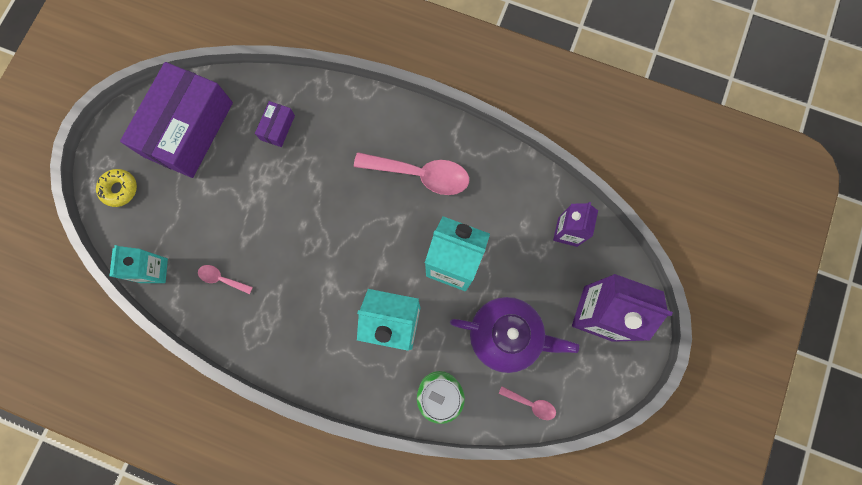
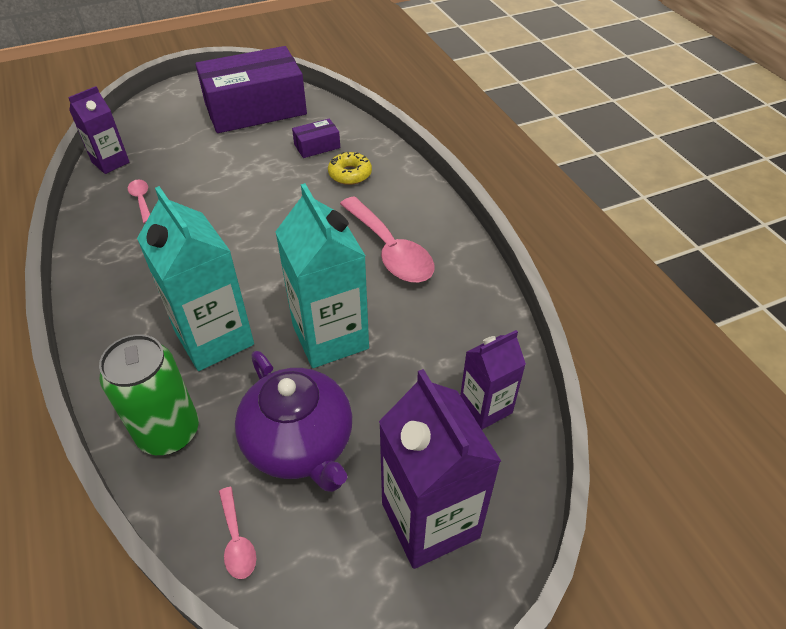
camera: 45 degrees right, 30 degrees down
yellow donut [96,169,137,207] -> yellow donut moved to [328,151,372,185]
turquoise carton [110,245,168,283] -> purple carton [68,86,130,174]

